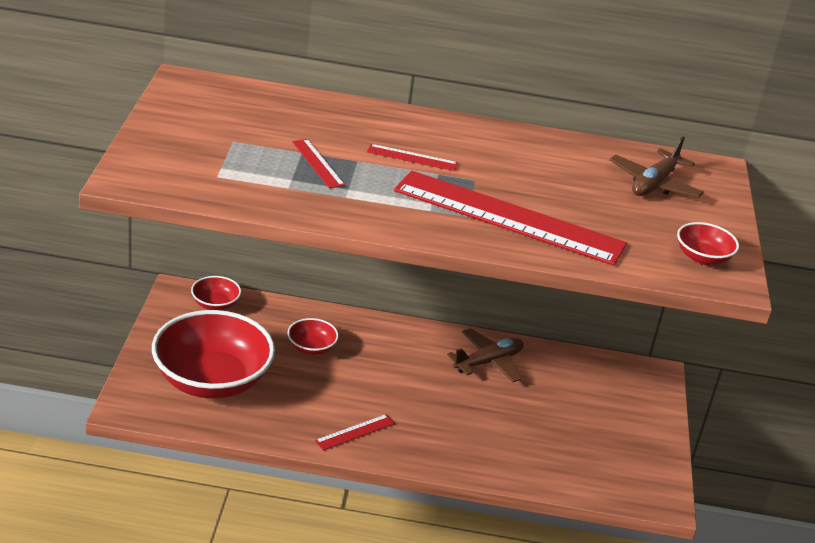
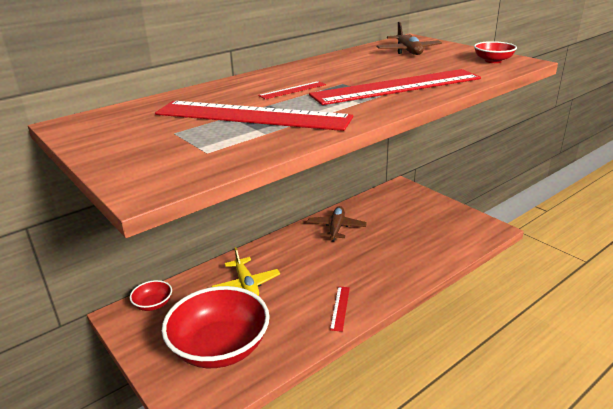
camera: 40 degrees left, 5 degrees down
red bowl [287,318,339,355] -> yellow plane [211,247,280,296]
red ruler [292,139,345,188] -> red ruler [155,101,353,131], size x2.47

